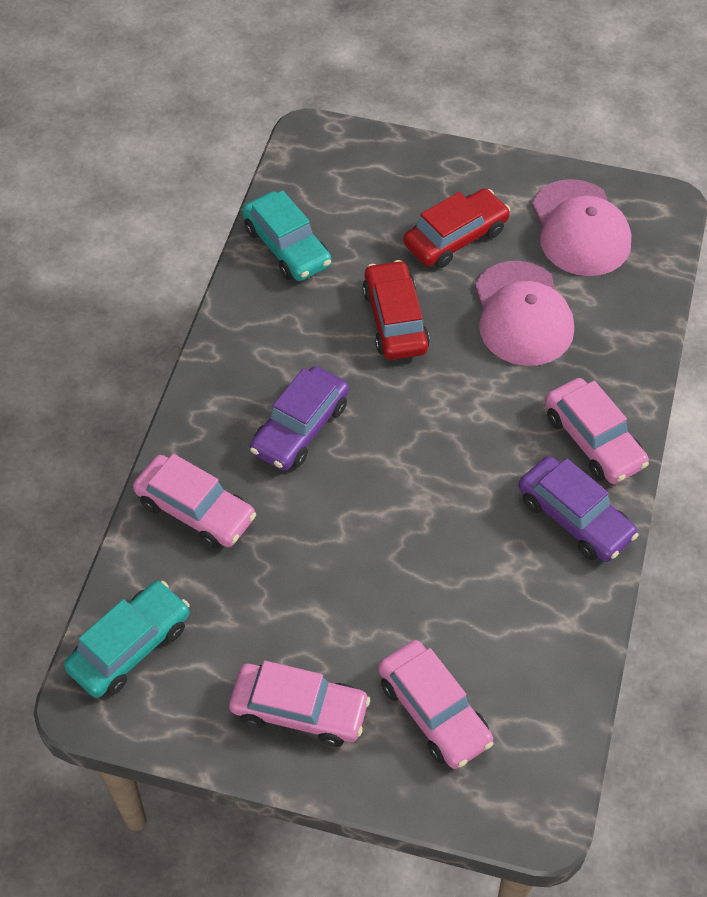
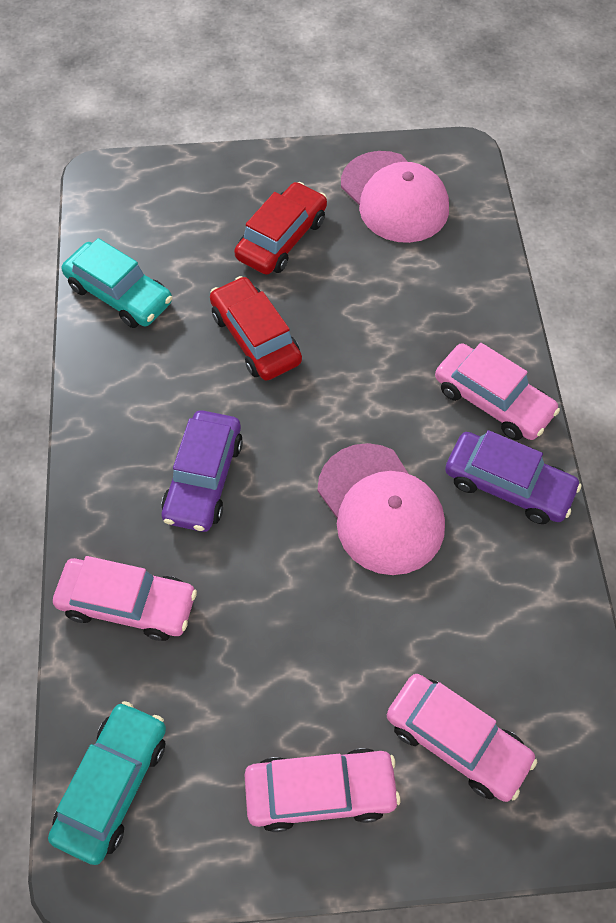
camera: 20 degrees left, 5 degrees up
pink cap [475,261,574,366] -> pink cap moved to [317,443,445,575]

